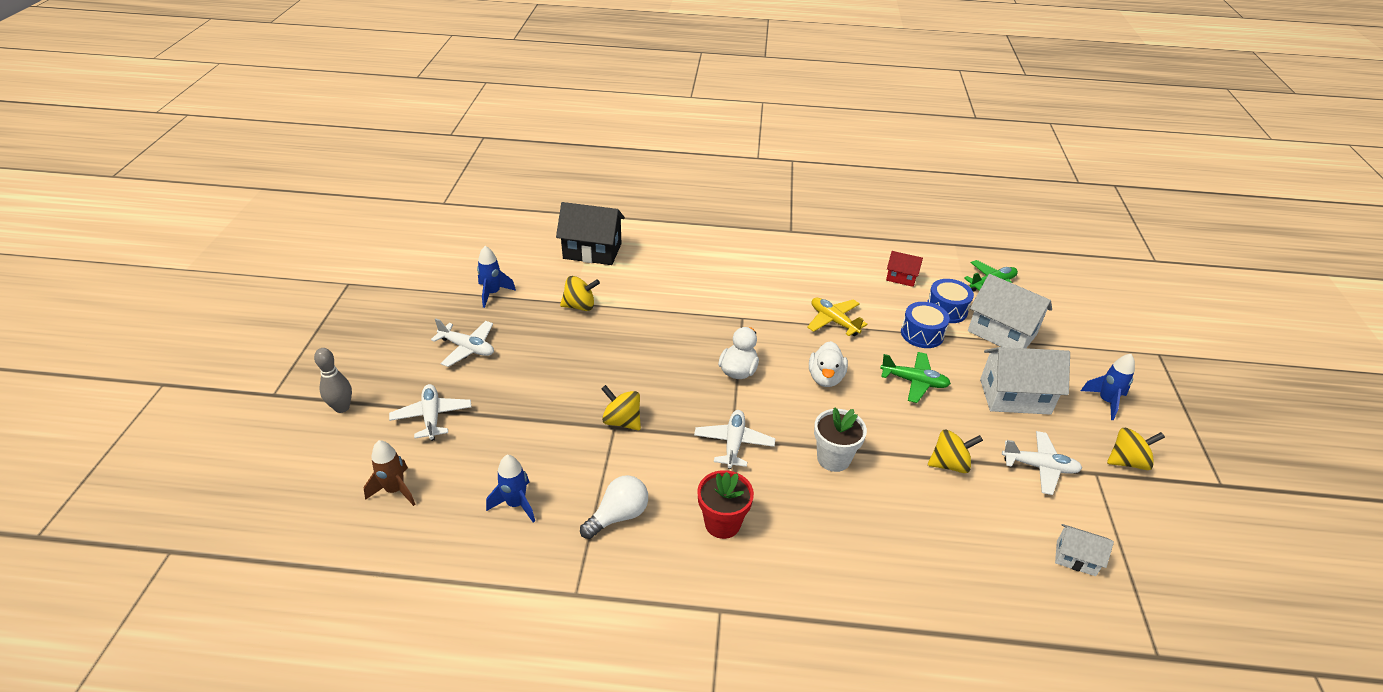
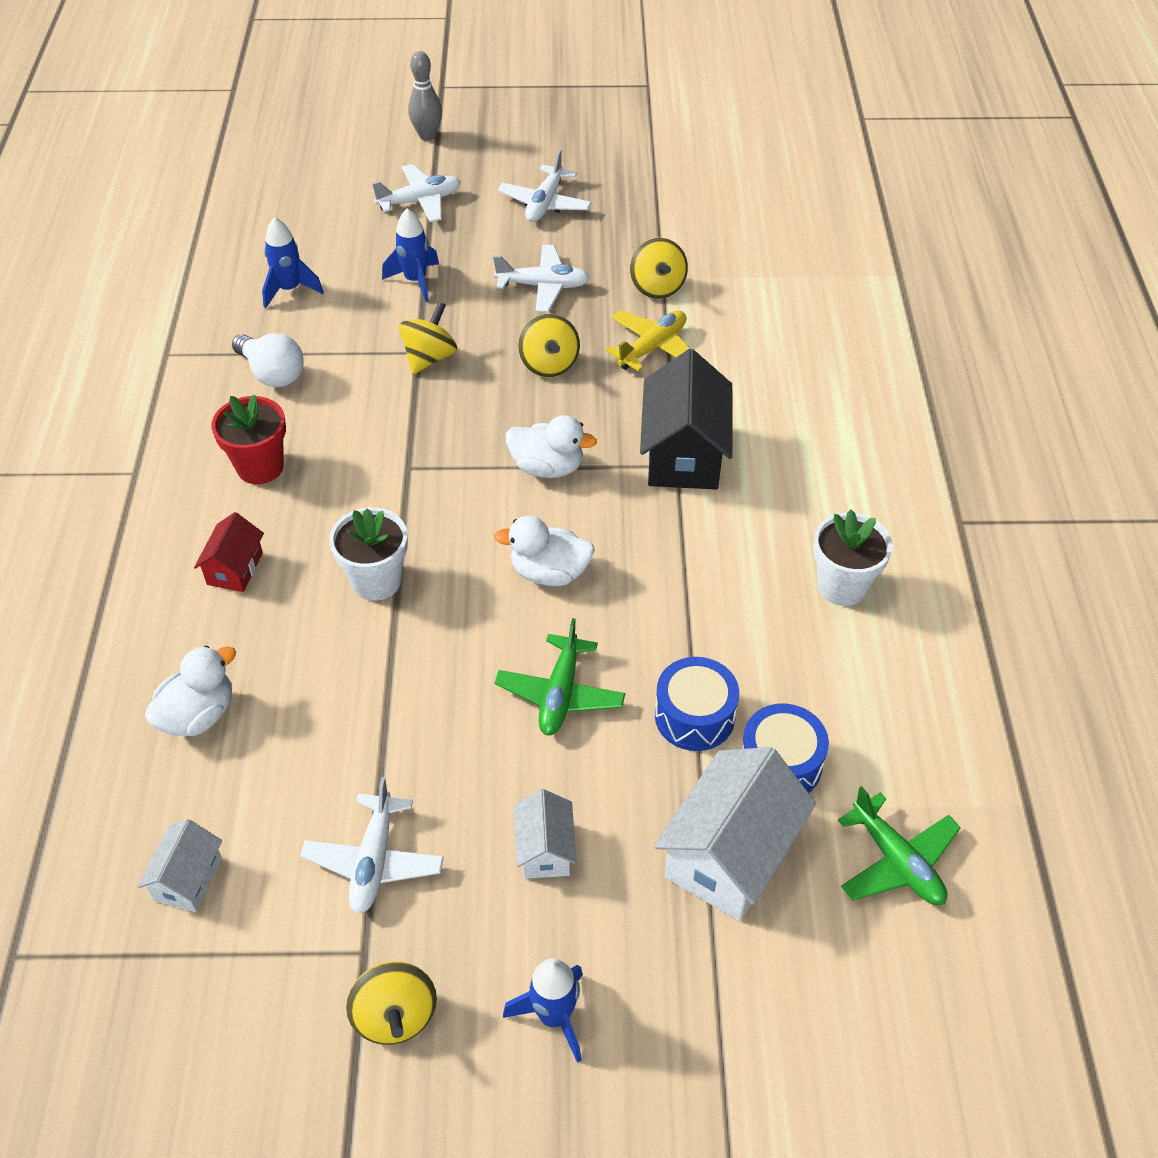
camera: 85 degrees right, 10 degrees up
brown rocket [363,440,415,506] -> none
blue rocket [477,246,516,308] -> blue rocket moved to [382,208,439,302]
black house [556,202,625,265] -> black house moved to [640,349,733,490]
white plane [694,410,775,469] -> white plane moved to [493,245,590,312]
yellow plane [807,298,868,336] -> yellow plane moved to [606,310,690,371]
red house [886,251,923,287] -> red house moved to [194,512,264,592]
yellow spinning top [928,430,983,473] -> yellow spinning top moved to [518,314,580,377]
white house [980,347,1070,415] -> white house [514,789,576,879], size x0.53
none -> white duck [145,646,236,736]
none -> white flower pot [813,510,893,606]

